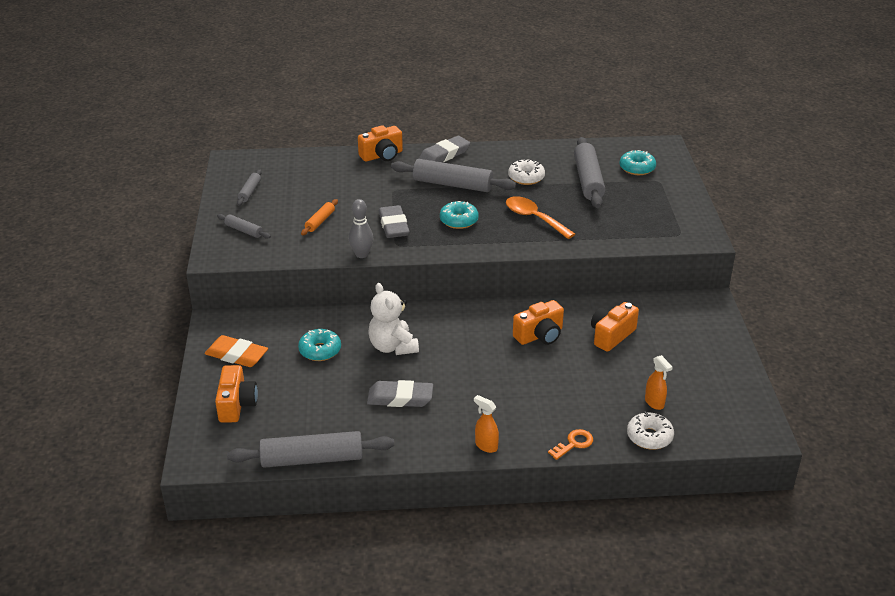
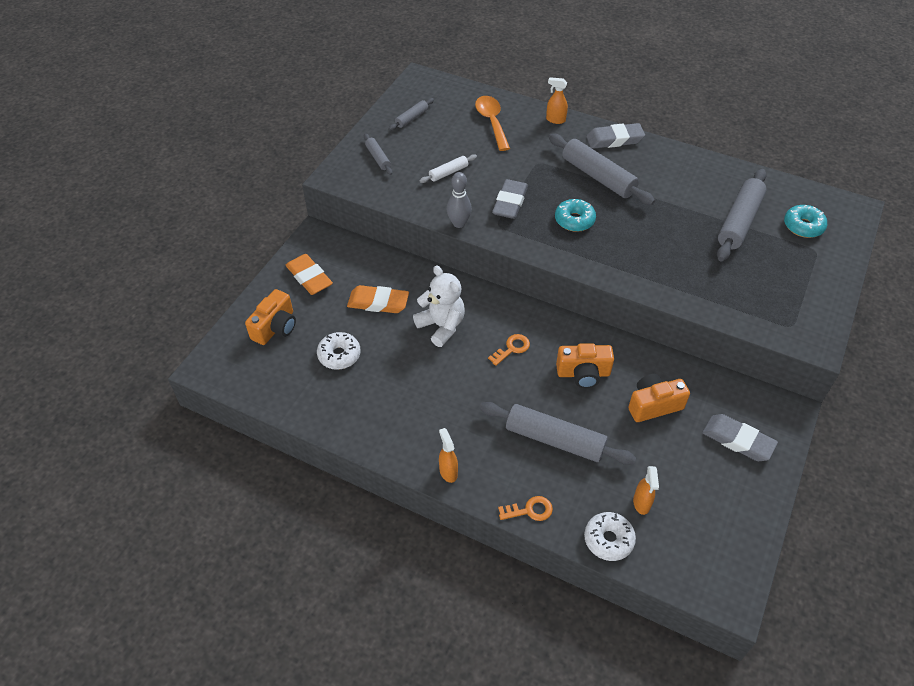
camera: 30 degrees right, 15 degrees up
grey rolling pin [227,431,394,468] -> grey rolling pin moved to [480,402,636,465]
turquoise donut [298,329,341,361] -> orange eraser [347,285,409,313]
orange rolling pin [301,199,338,235] -> white rolling pin [420,154,477,183]
orange camera [358,125,403,162] -> orange spray bottle [546,77,568,124]
grey eraser [367,380,433,407] -> grey eraser moved to [702,414,778,461]
white teddy bear [368,283,419,355] -> white teddy bear turned 135 degrees clockwise [413,266,465,347]
orange spoon [506,196,575,239] -> orange spoon moved to [475,96,510,151]
white donut [508,159,545,185] -> white donut moved to [317,332,361,370]
none -> orange key [488,334,530,366]

